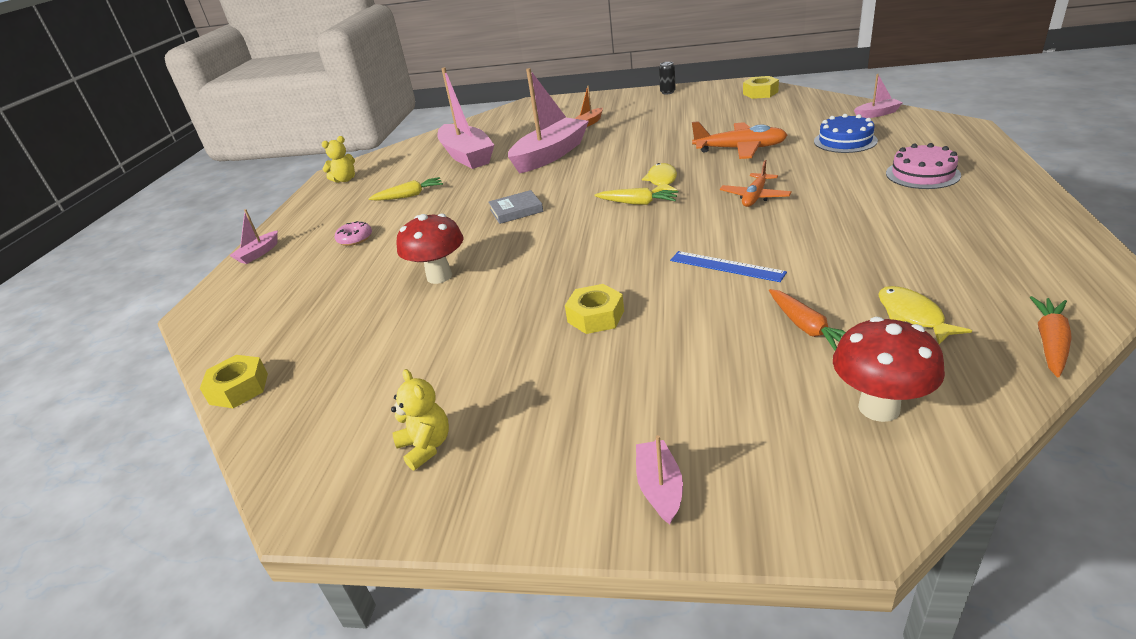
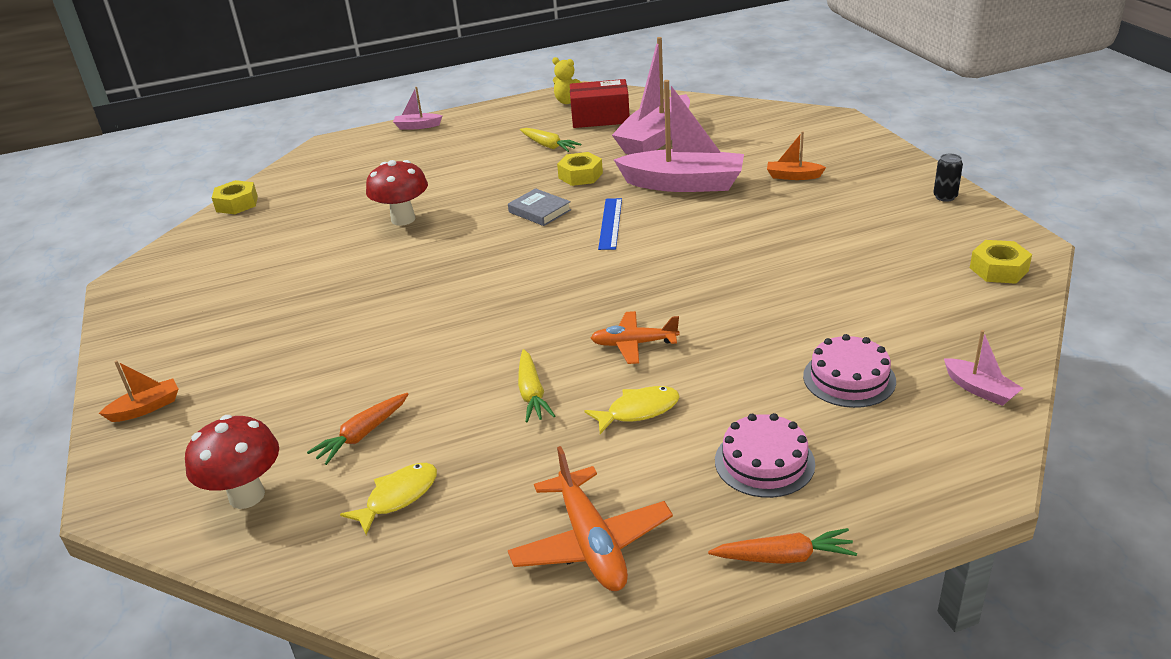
camera: 60 degrees right, 0 degrees up
pink donut [335,221,372,246] -> none
yellow teddy bear [391,369,449,470] -> none
yellow nut [565,284,624,334] -> yellow nut moved to [557,152,603,186]
yellow carrot [595,188,679,205] -> yellow carrot moved to [518,349,555,423]
pink boat [636,435,683,524] -> orange boat [99,360,178,422]
yellow fish [642,163,677,193] -> yellow fish moved to [584,386,680,434]
blue ruler [670,251,787,282] -> blue ruler moved to [598,198,622,250]
orange plane [692,121,788,159] -> orange plane moved to [508,446,673,591]
blue cake [814,114,878,153] -> pink cake [803,334,896,408]
orange carrot [1030,296,1072,377] -> orange carrot moved to [708,528,857,564]
none -> red box [570,79,629,128]

